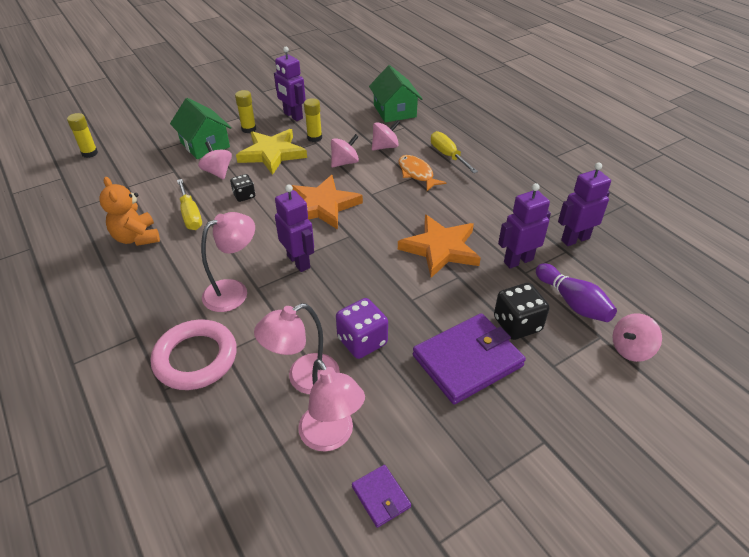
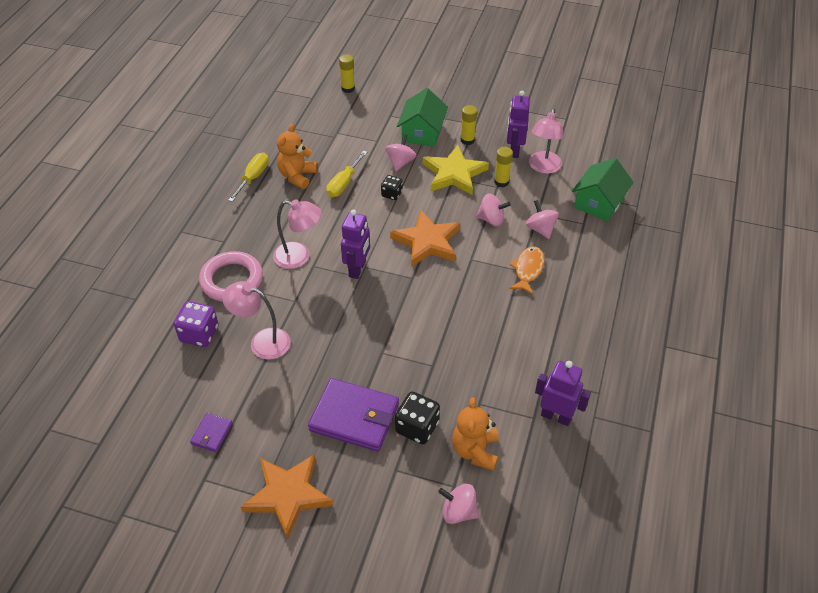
camera: 50 degrees right, 5 degrees up
pink lamp [298,359,365,451] -> pink lamp moved to [529,108,564,174]
purple dice [336,298,388,359] -> purple dice moved to [174,301,219,347]
pink spinning top [372,119,400,150] -> pink spinning top turned 135 degrees counterclockwise [526,200,559,239]
orange star [398,215,481,278] -> orange star moved to [241,454,333,540]
yellow screwdriver [431,131,478,173] -> yellow screwdriver moved to [228,153,269,202]
purple robot [498,183,551,269] -> none
purple bowling pin [536,263,617,322] -> orange teddy bear [452,397,498,471]

